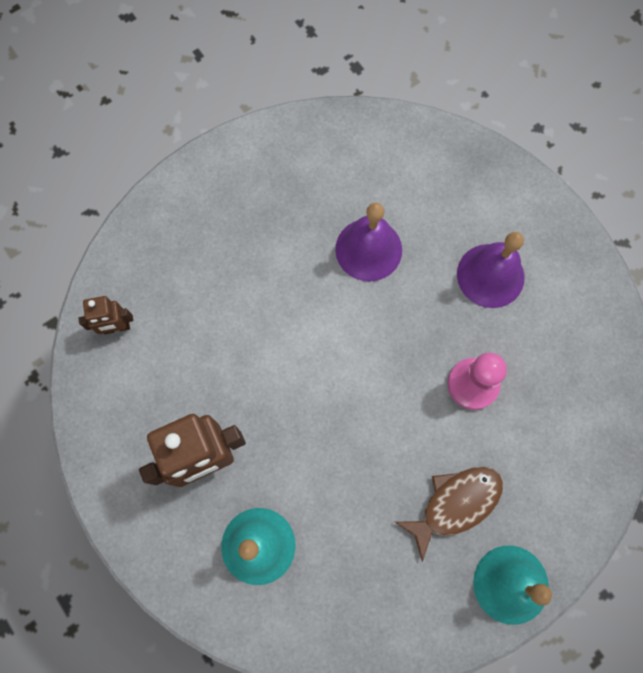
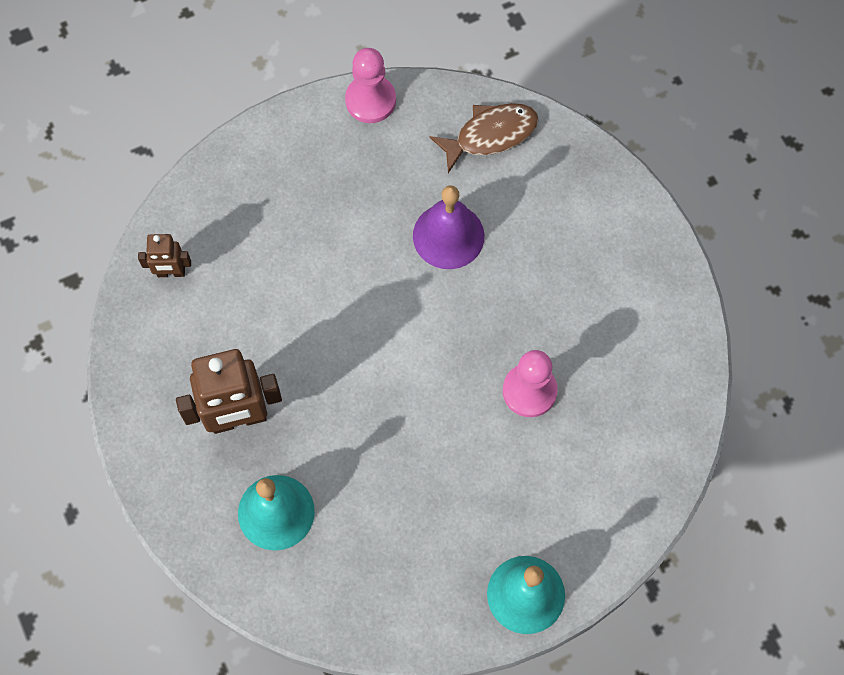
camera: 10 degrees right, 5 degrees down
brown fish [395,467,503,562] -> brown fish moved to [430,103,539,173]
purple bell [457,232,525,308] -> none
none -> pink pawn [345,48,396,123]

